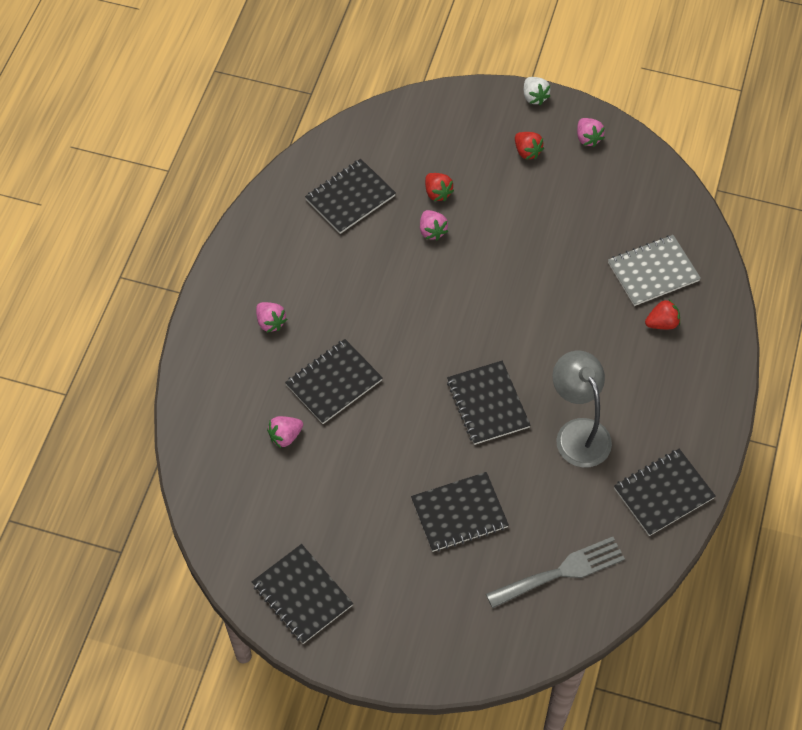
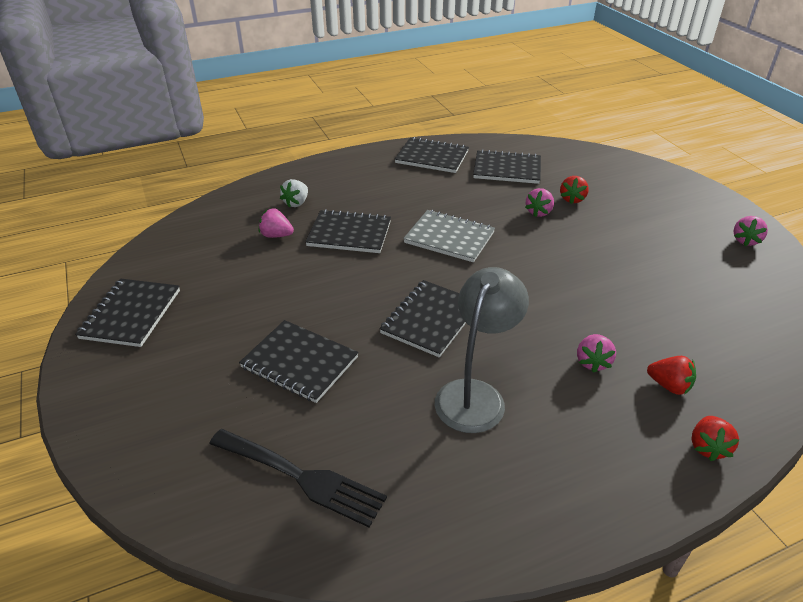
camera: 50 degrees right, 20 degrees down
pink strawberry [256,302,287,333] -> pink strawberry moved to [577,334,616,373]
grey fork [486,537,625,608] -> black fork [209,429,387,528]
red strawberry [515,132,544,160] -> red strawberry moved to [691,416,739,461]
white strawberry [524,77,550,105] -> white strawberry moved to [280,179,308,208]
grey notebook [608,235,701,306] -> grey notebook moved to [403,210,495,262]
black notebook [614,449,716,536] -> black notebook moved to [395,137,469,173]

